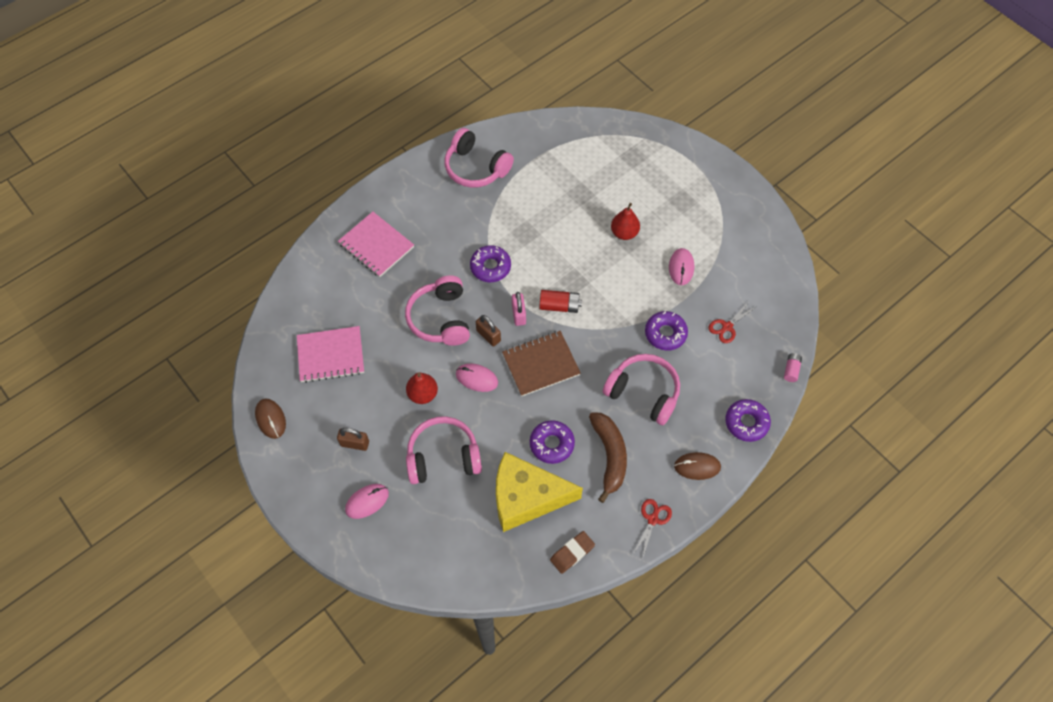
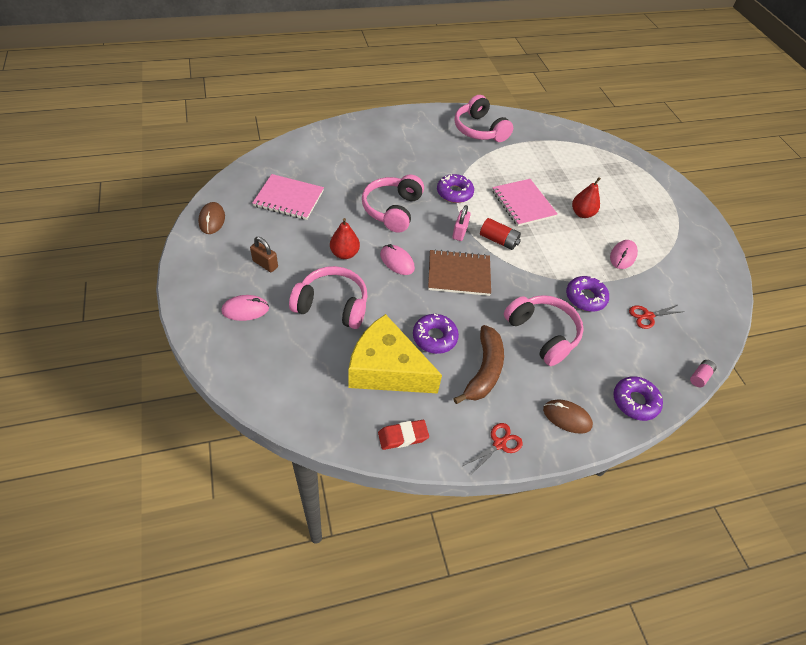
camera: 20 degrees right, 10 degrees down
pink notebook [338,212,414,277] -> pink notebook moved to [492,179,557,226]
brown padlock [476,315,501,346] -> none
brown eraser [550,531,595,574] -> red eraser [378,420,429,450]

